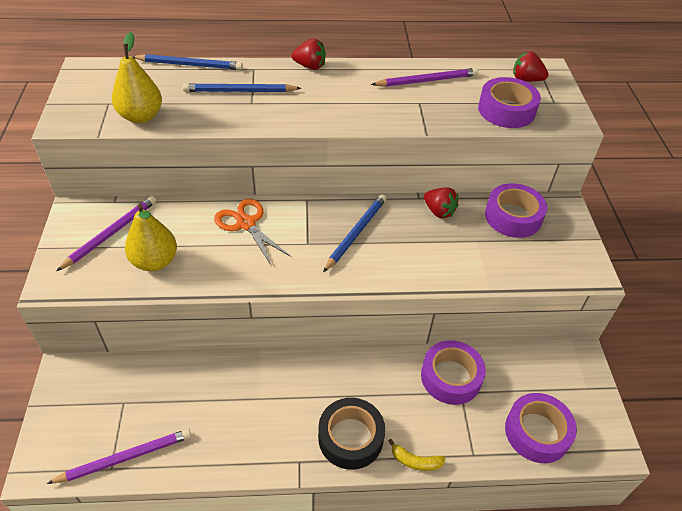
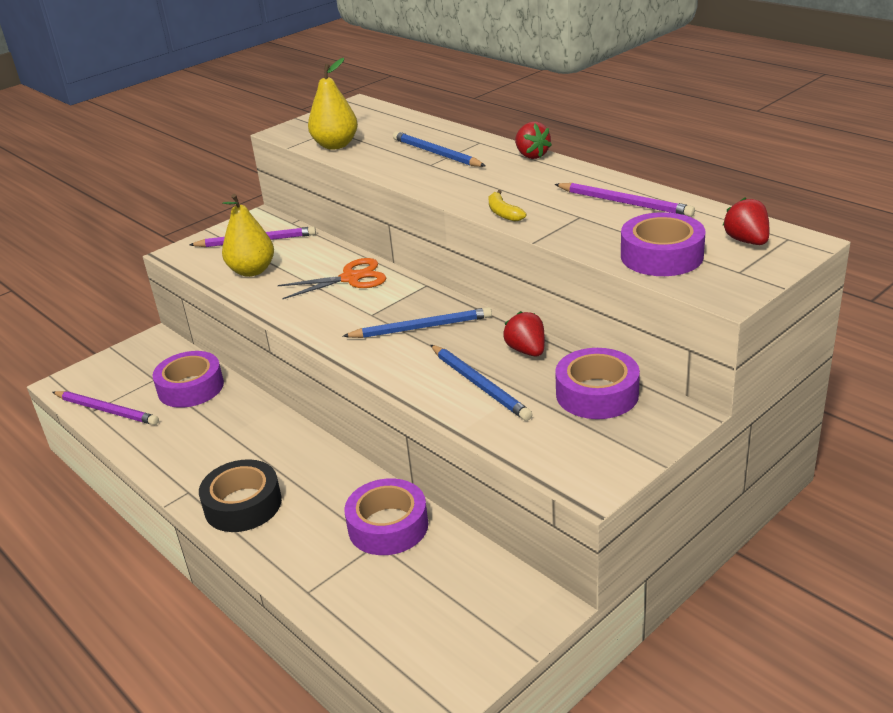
camera: 55 degrees right, 15 degrees down
blue pencil [132,54,243,70] -> blue pencil moved to [431,345,533,421]
orange scissors [214,199,291,265] -> orange scissors turned 60 degrees clockwise [278,258,386,299]
yellow banana [388,439,446,471] -> yellow banana moved to [489,190,526,221]
red strawberry [424,187,459,218] -> red strawberry turned 150 degrees clockwise [503,311,545,356]
purple tape [505,393,577,463] -> purple tape moved to [152,351,224,408]

